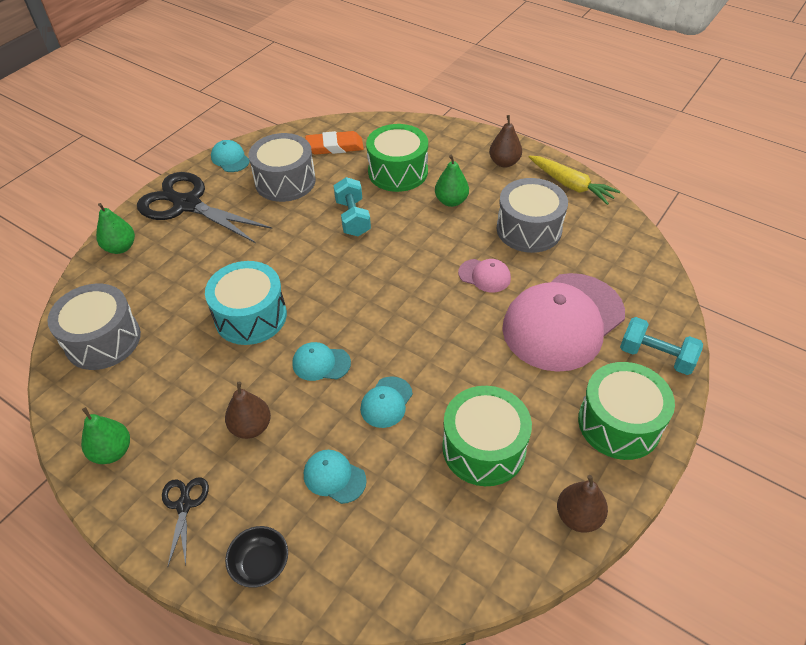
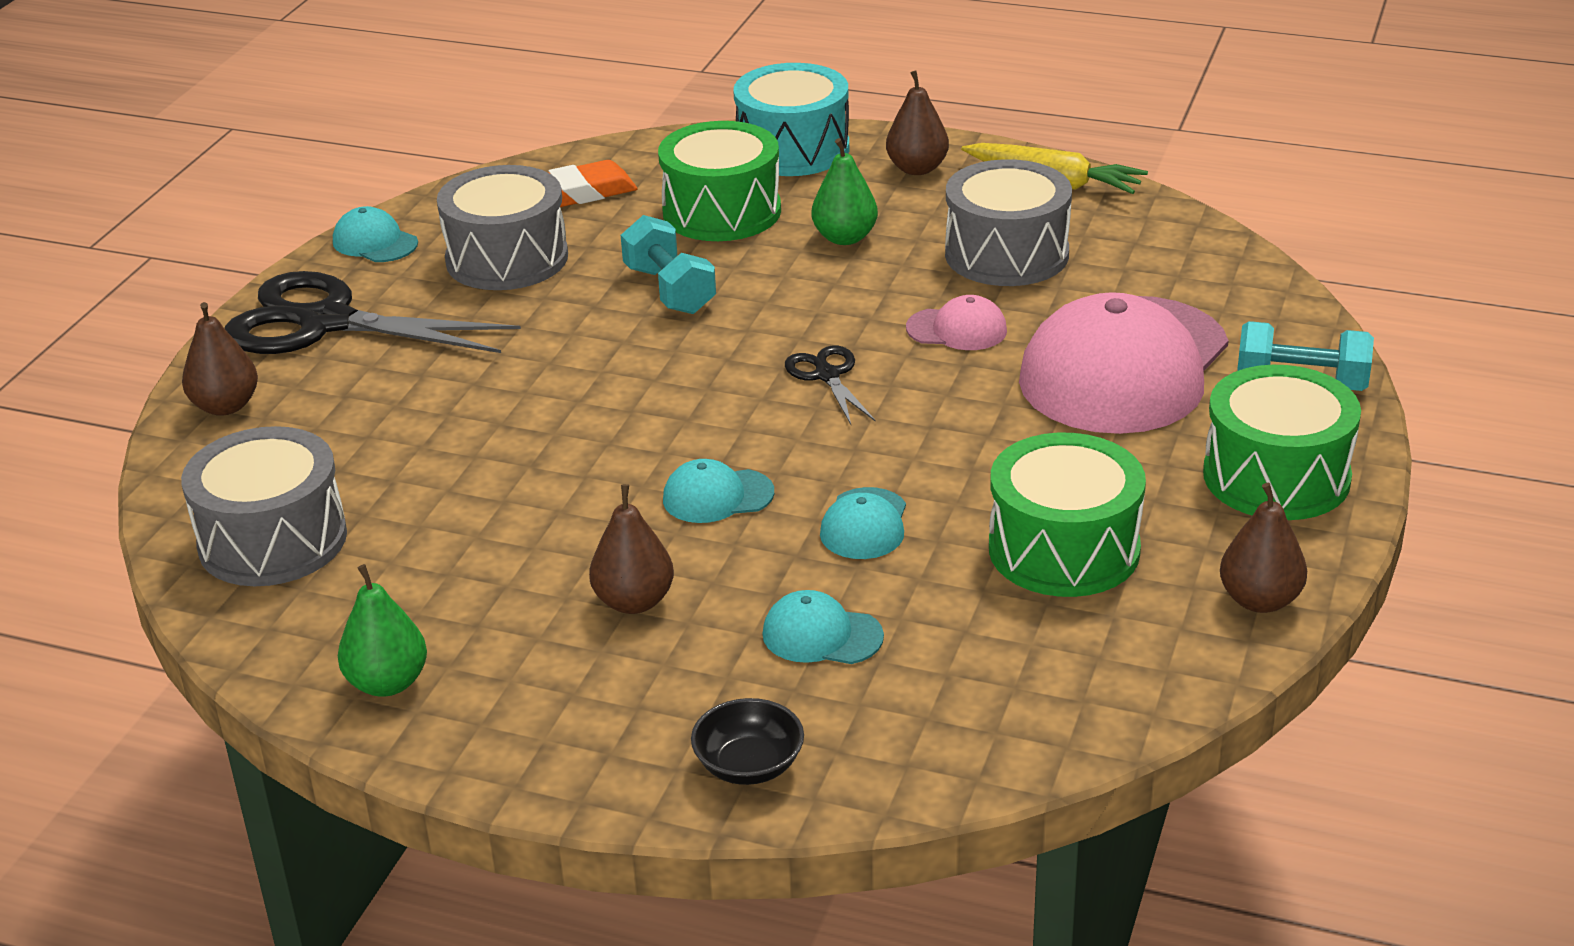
camera: 15 degrees left, 15 degrees down
green pear [96,203,135,254] -> brown pear [182,302,258,416]
black scissors [162,477,209,566] -> black scissors moved to [785,346,876,425]
turquoise drum [205,261,287,345] -> turquoise drum moved to [733,63,849,176]

